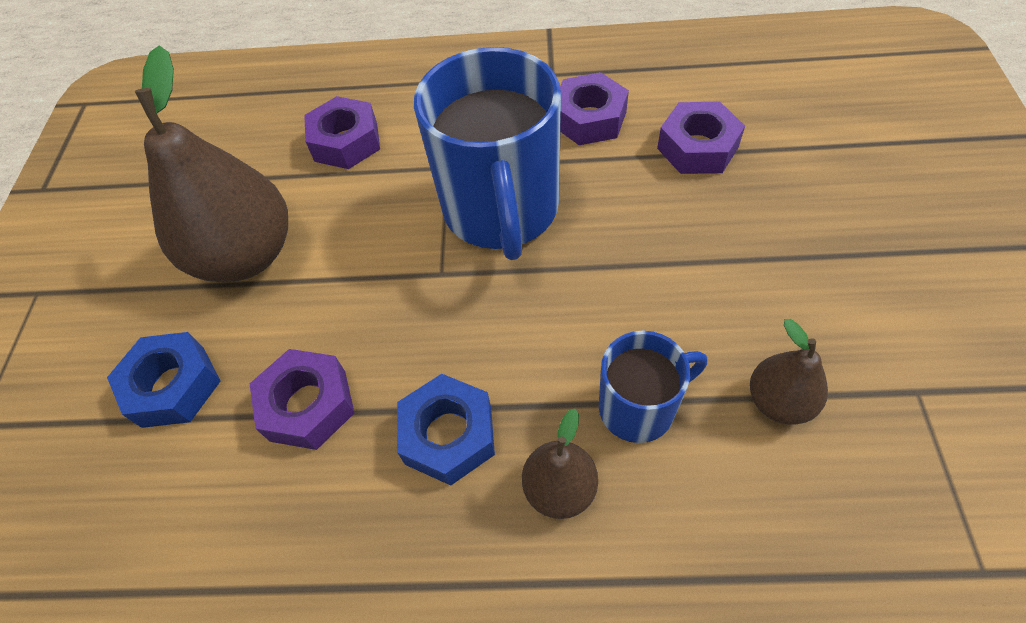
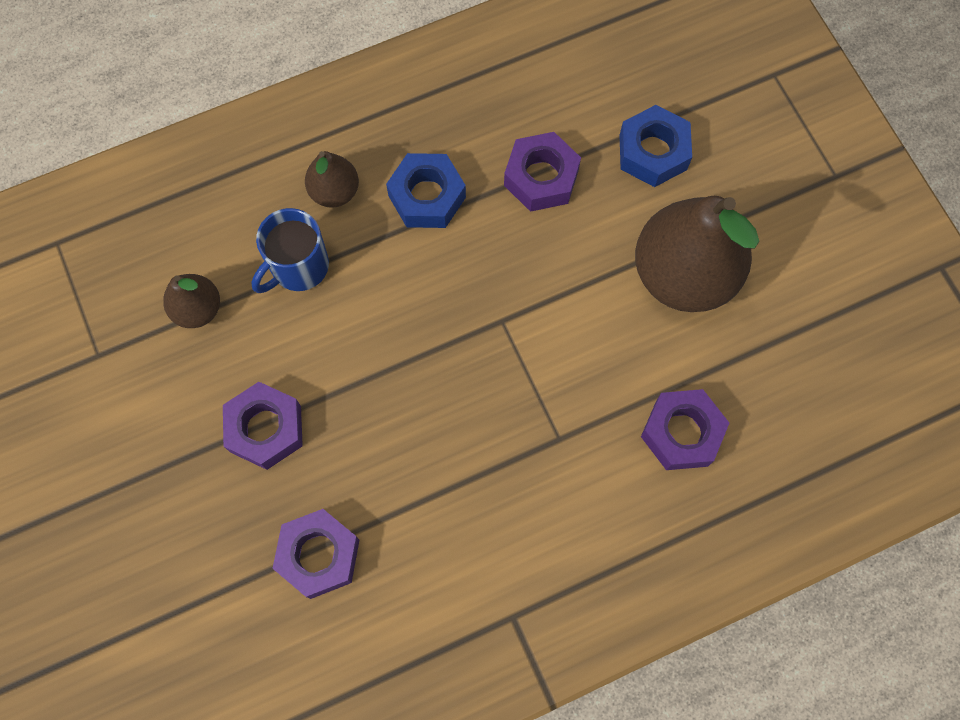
camera: 150 degrees right, 15 degrees up
blue mug [414,47,561,260] -> none
purple nut [560,72,629,145] -> purple nut moved to [223,382,303,470]

